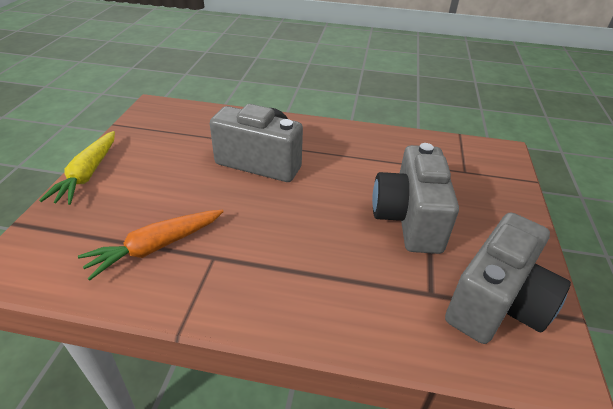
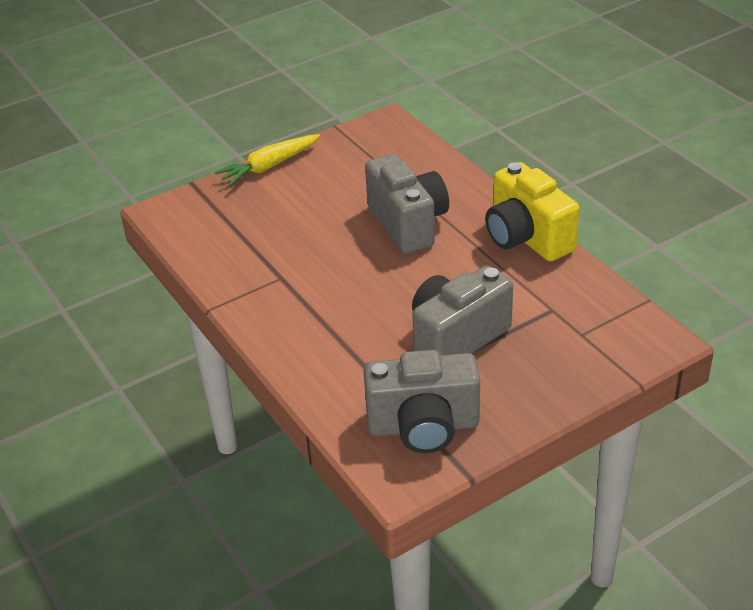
camera: 50 degrees right, 0 degrees up
orange carrot [78,210,224,281] -> none
none -> yellow camera [485,162,580,262]

